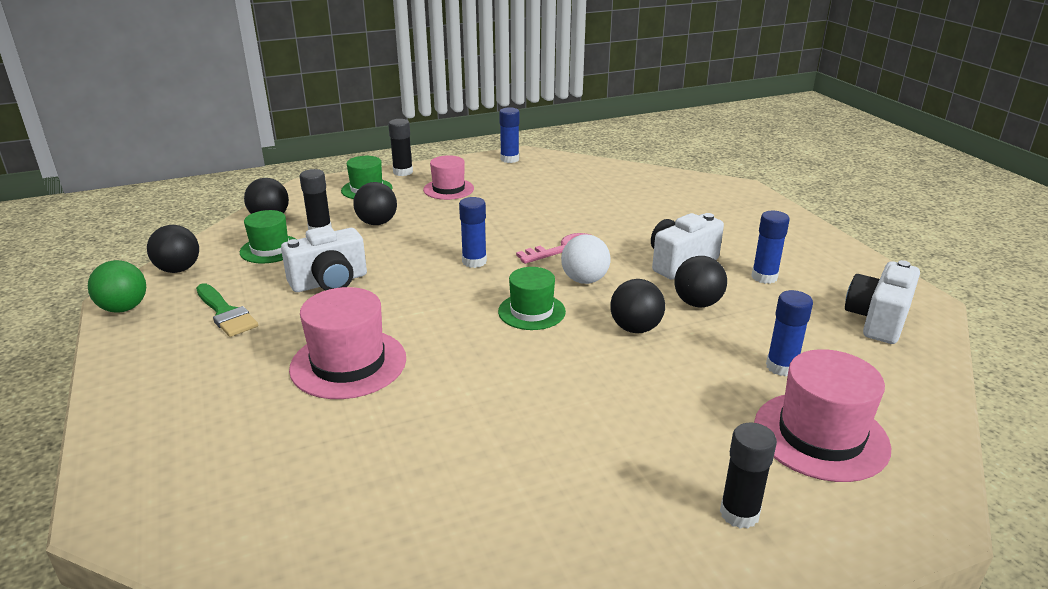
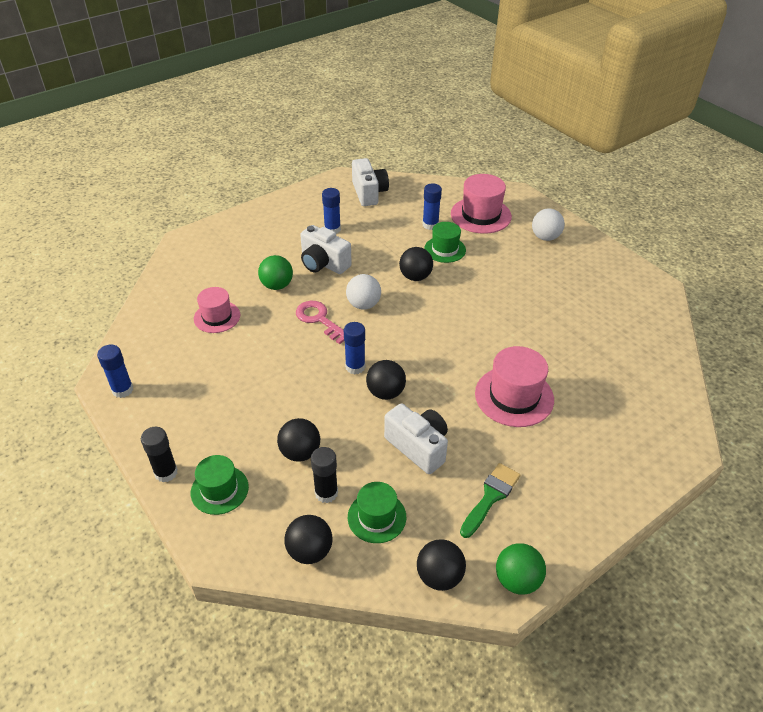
camera: 105 degrees left, 15 degrees up
pink hat [423,155,474,200] -> pink hat moved to [194,287,240,333]
green hat [498,267,566,330] -> green hat moved to [424,222,466,263]
black ball [674,256,727,307] -> black ball moved to [366,360,406,400]
black glue stick [720,423,777,529] -> white ball [532,208,565,241]
white camera [845,260,920,344] -> white camera turned 120 degrees counterclockwise [352,158,389,206]
none -> green ball [258,255,293,290]

